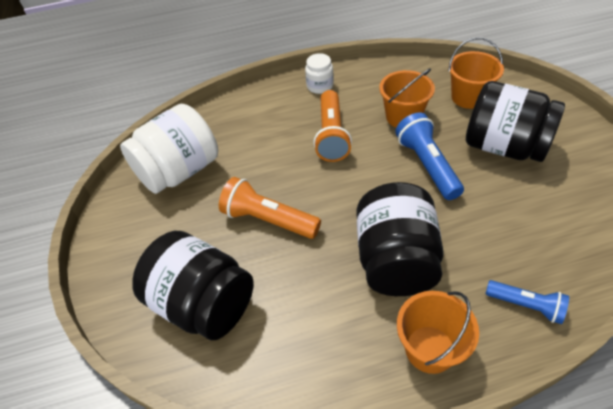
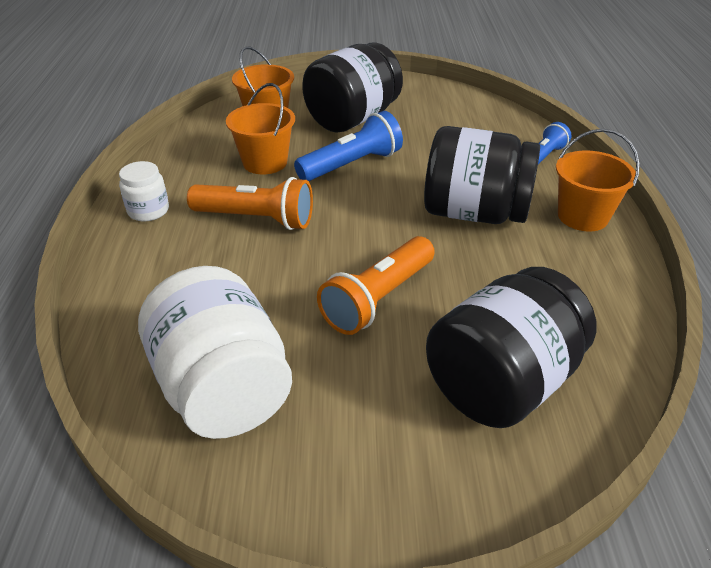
camera: 80 degrees left, 10 degrees down
blue flashlight [395,113,464,200] -> blue flashlight turned 150 degrees clockwise [294,111,403,181]

